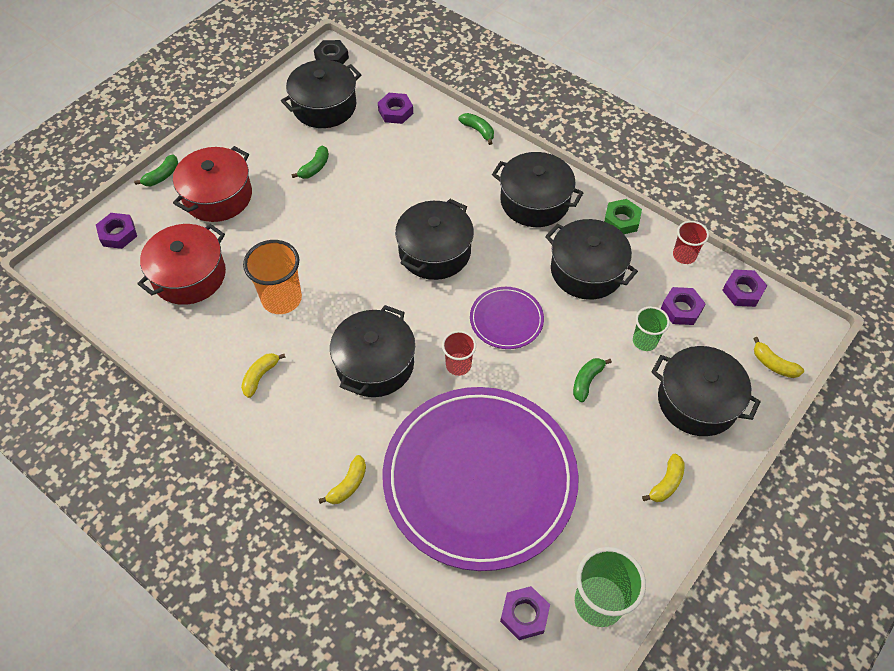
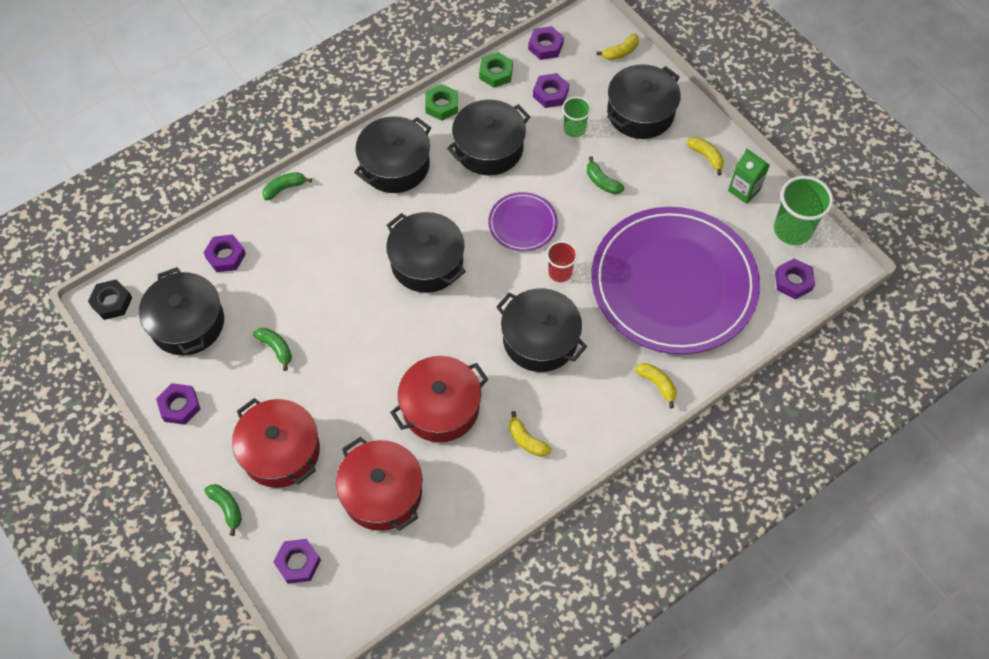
camera: 75 degrees left, 5 degrees up
orange cup [243,240,302,314] -> red pot [390,356,488,442]
red cup [673,221,709,264] -> green nut [479,52,513,88]
none -> purple nut [156,383,200,425]
none -> green carton [728,149,770,204]

